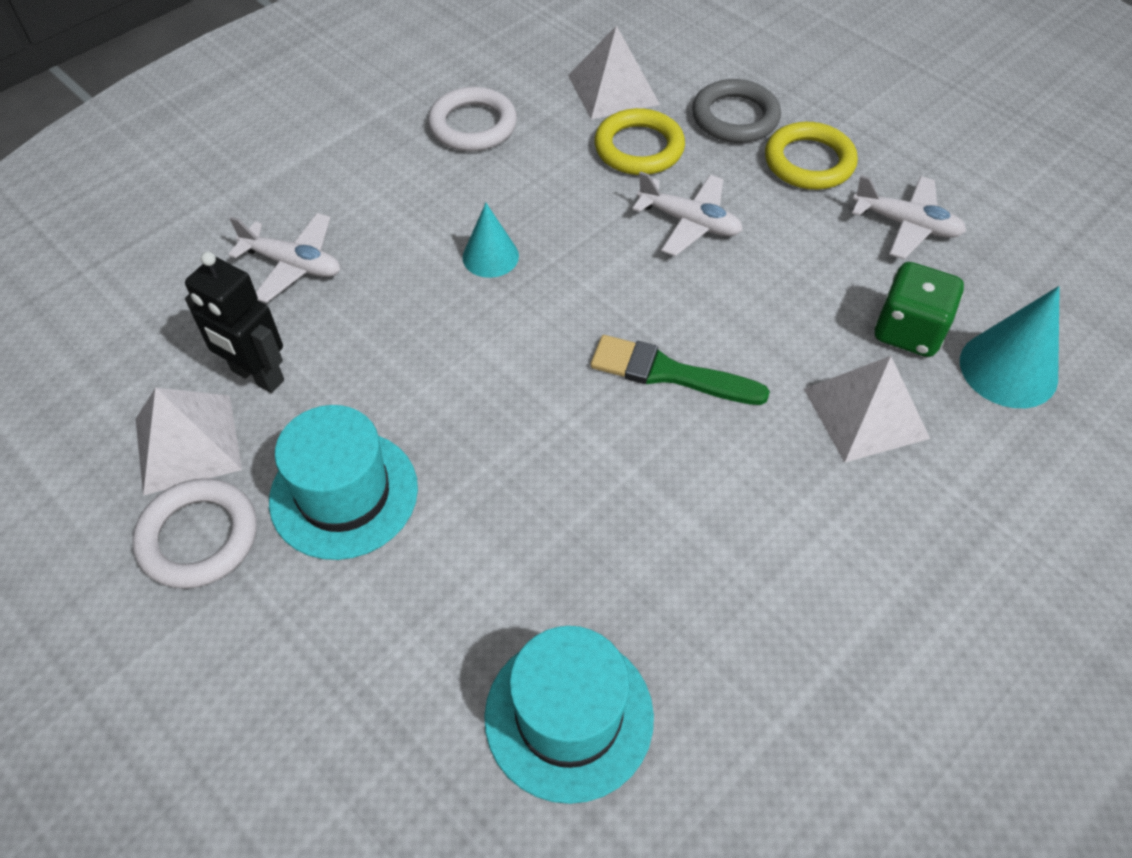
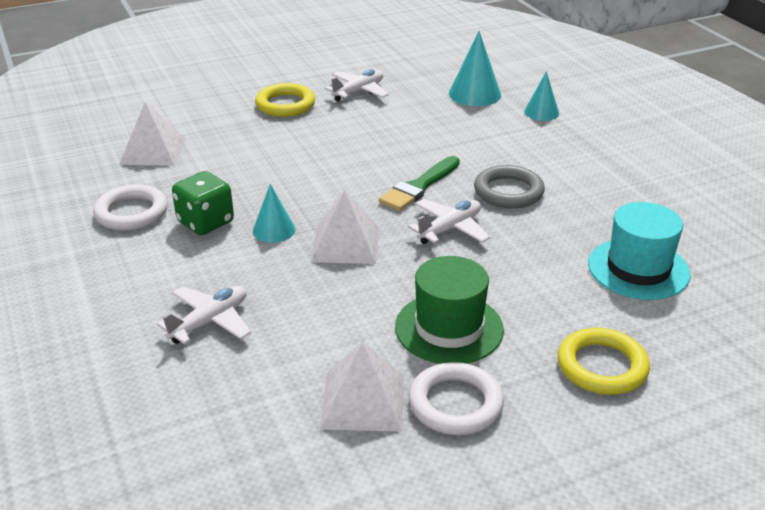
camera: 70 degrees left, 20 degrees down
black robot [185,252,284,393] -> none
turquoise hat [269,405,418,560] -> green hat [395,256,504,364]
yellow ring [594,108,685,175] -> yellow ring moved to [558,328,650,395]
white plane [632,171,743,256] -> white plane moved to [408,199,490,244]
grey ring [692,79,781,143] -> grey ring moved to [474,165,545,209]
white pyramid [804,356,930,462] -> white pyramid moved to [311,190,379,264]
green dice [875,262,964,357] -> green dice moved to [172,171,234,235]
none -> turquoise cone [524,71,559,121]

